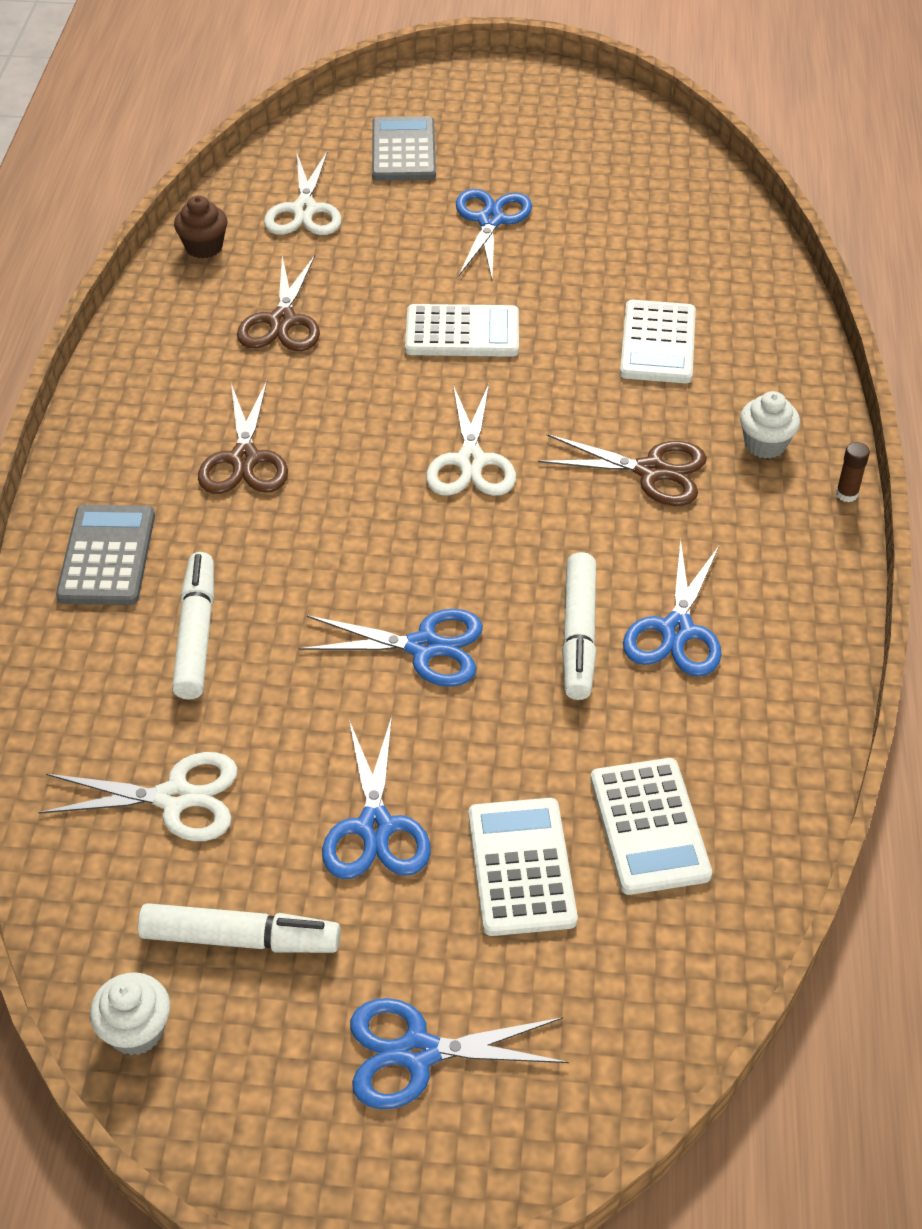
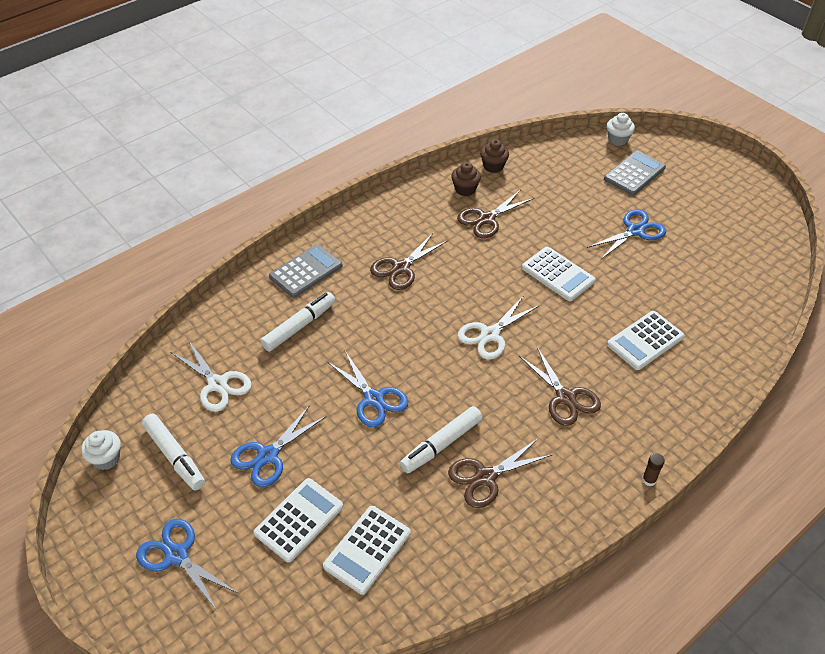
camera: 45 degrees right, 0 degrees up
white scissors [264,151,342,235] -> none
blue scissors [623,539,722,677] -> brown scissors [448,438,552,508]
white cupcake [740,391,800,458] -> white cupcake moved to [607,113,635,146]
none -> brown cupcake [451,162,481,196]

